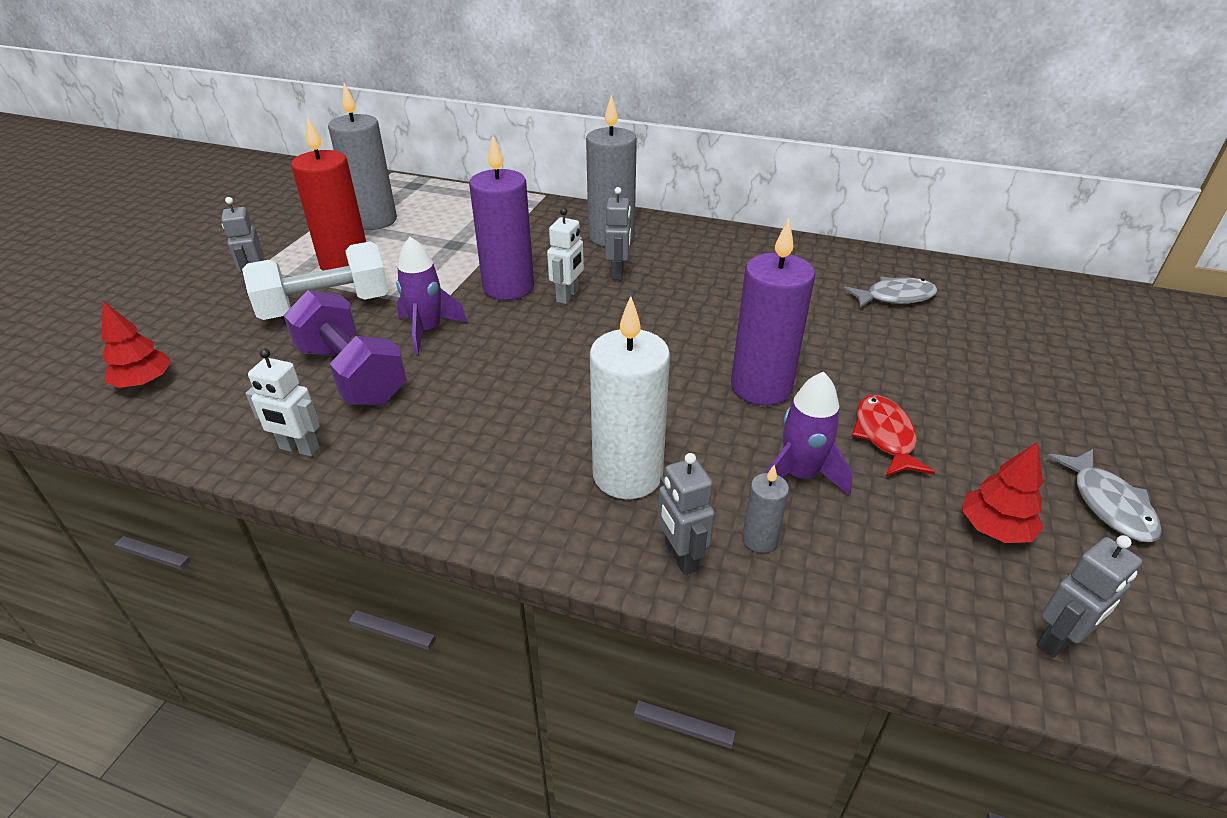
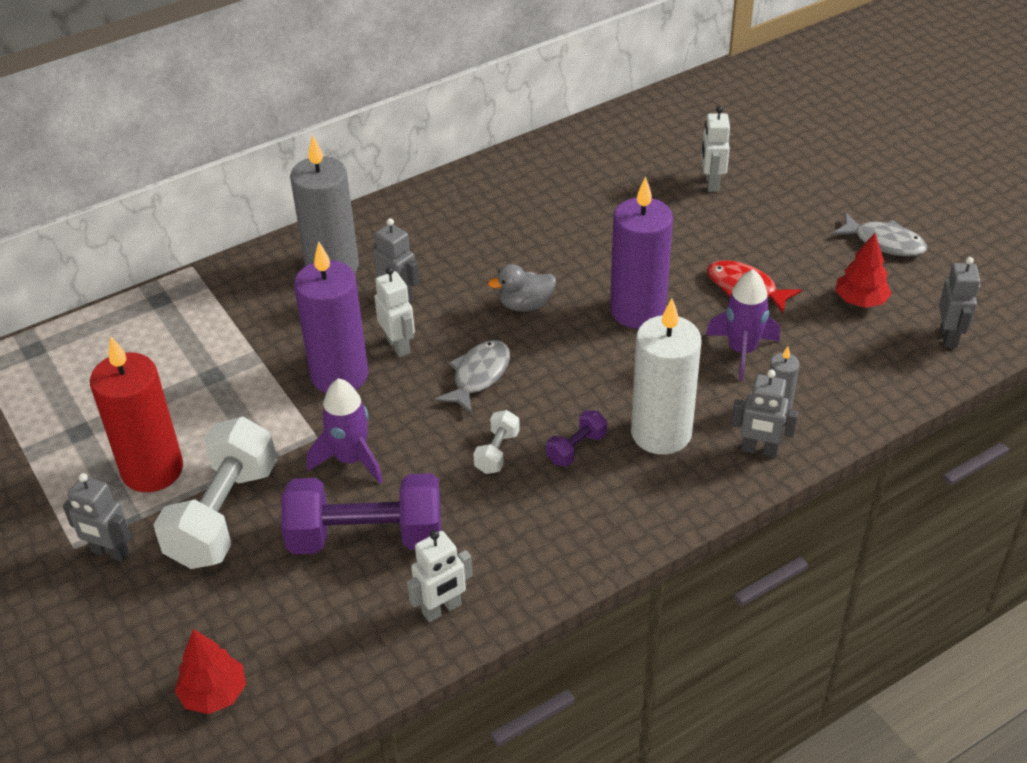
camera: 50 degrees left, 5 degrees up
grey candle [328,83,397,230] -> none
grey fish [844,277,938,308] -> grey fish moved to [435,340,510,414]
none -> white dumbbell [473,410,520,474]
none -> grey duck [488,264,556,311]
none -> purple dumbbell [546,410,607,466]
none -> white robot [701,106,730,192]

